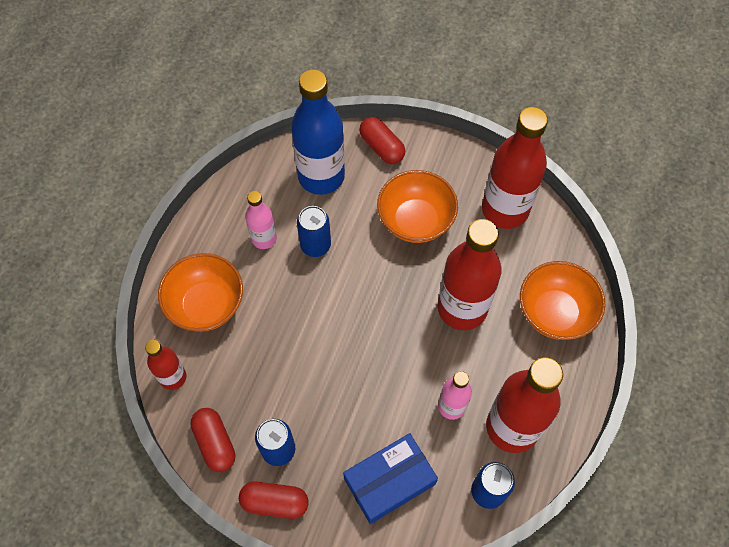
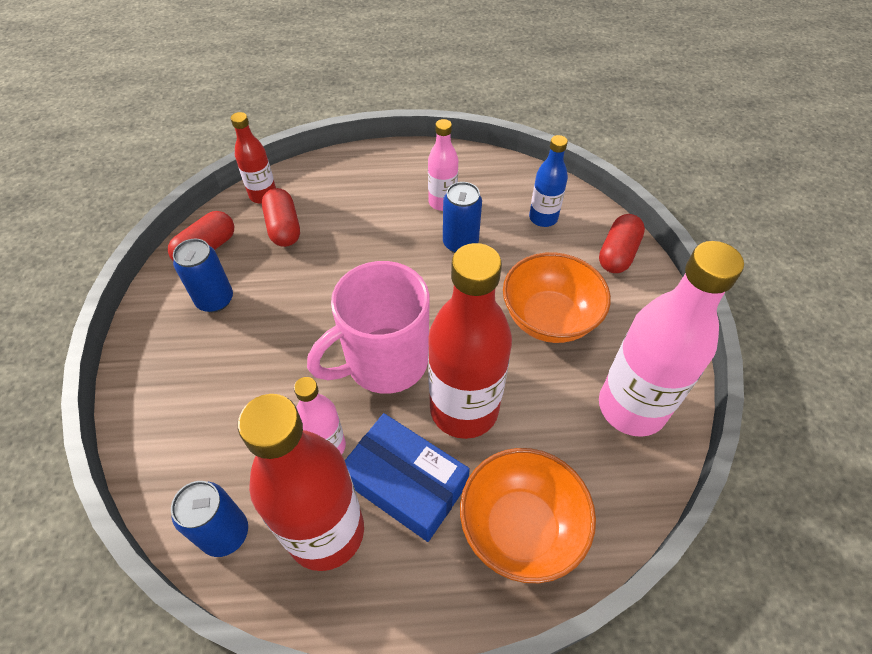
camera: 65 degrees right, 10 degrees down
orange bowl [158,253,243,332] -> none
red capsule [239,481,308,519] -> red capsule moved to [262,188,300,247]
blue bottle [291,70,345,195] -> blue bottle [529,135,568,227], size x0.53
blue box [343,433,438,524] -> blue box moved to [345,413,470,542]
red bottle [482,107,548,229] -> pink bottle [599,241,744,437]
none -> pink mug [307,261,429,394]

